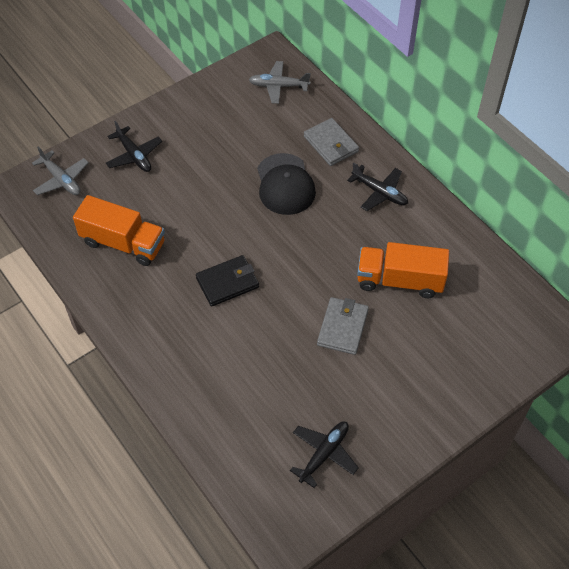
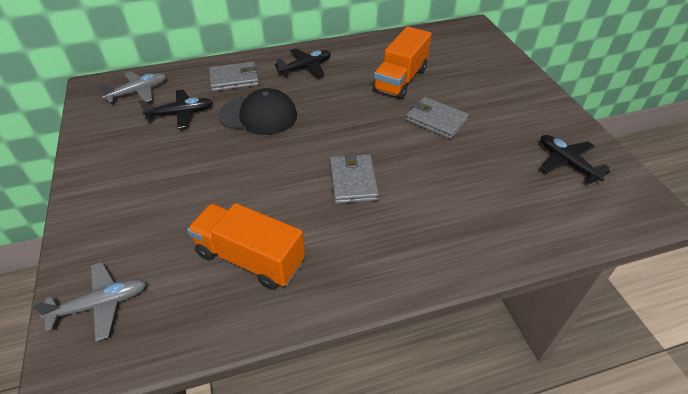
camera: 70 degrees left, 10 degrees down
orange truck [73,195,165,266] -> orange truck turned 105 degrees counterclockwise [187,203,305,290]
black plane [106,121,162,172] -> black plane moved to [138,89,213,129]
black wallet [196,255,259,307] -> grey wallet [330,153,379,204]
grey plane [249,61,311,104] -> grey plane turned 150 degrees counterclockwise [97,71,166,102]

